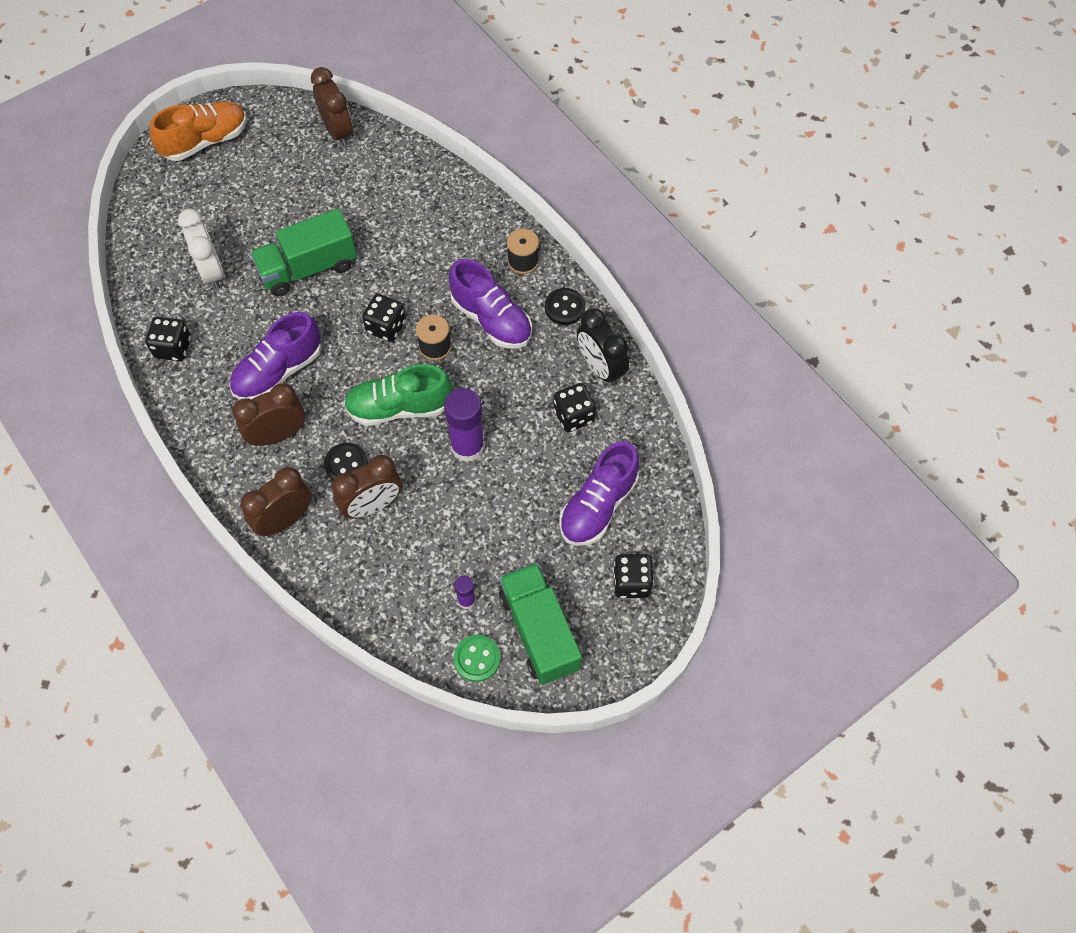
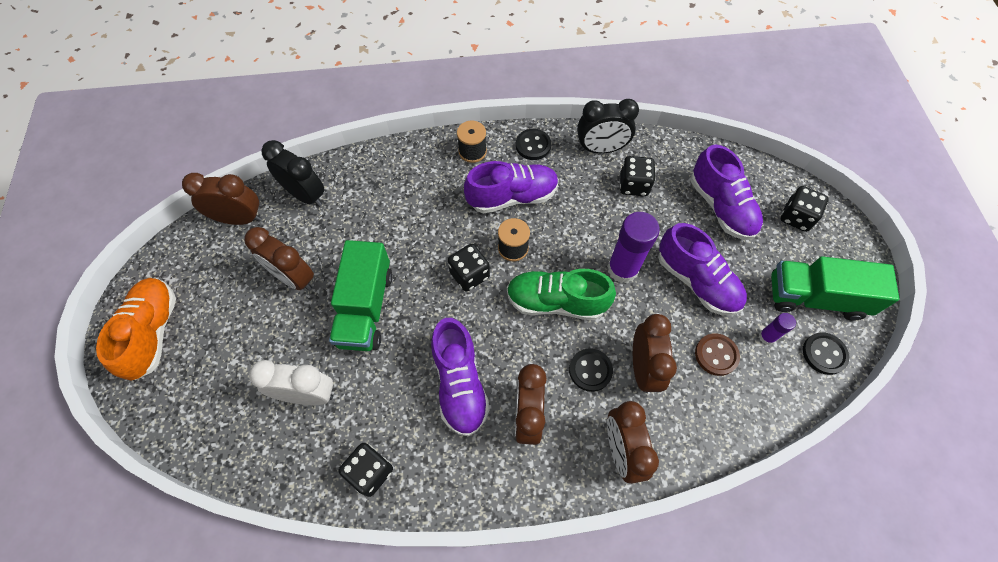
camera: 60 degrees left, 0 degrees up
green shoe [344,364,452,426] -> green shoe turned 75 degrees clockwise [507,269,616,320]
green button [454,635,501,682] -> black button [803,332,849,375]
none -> brown clock [244,227,314,291]
none -> black clock [261,140,325,207]
none -> purple shoe [658,223,747,316]
none -> brown button [695,333,740,376]

